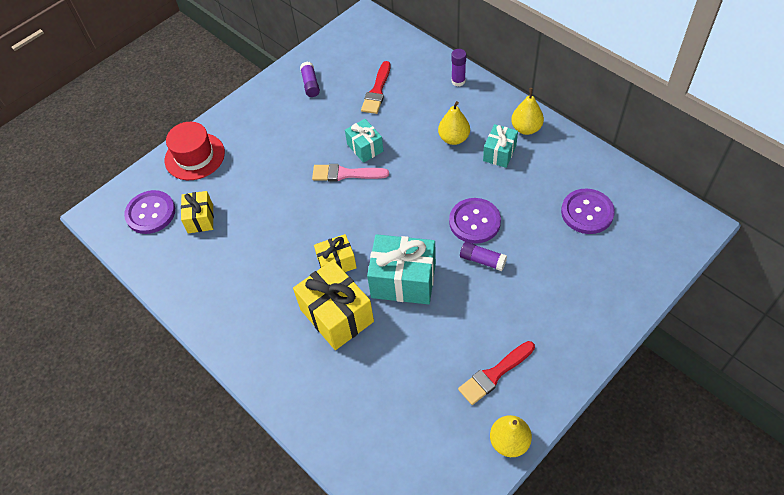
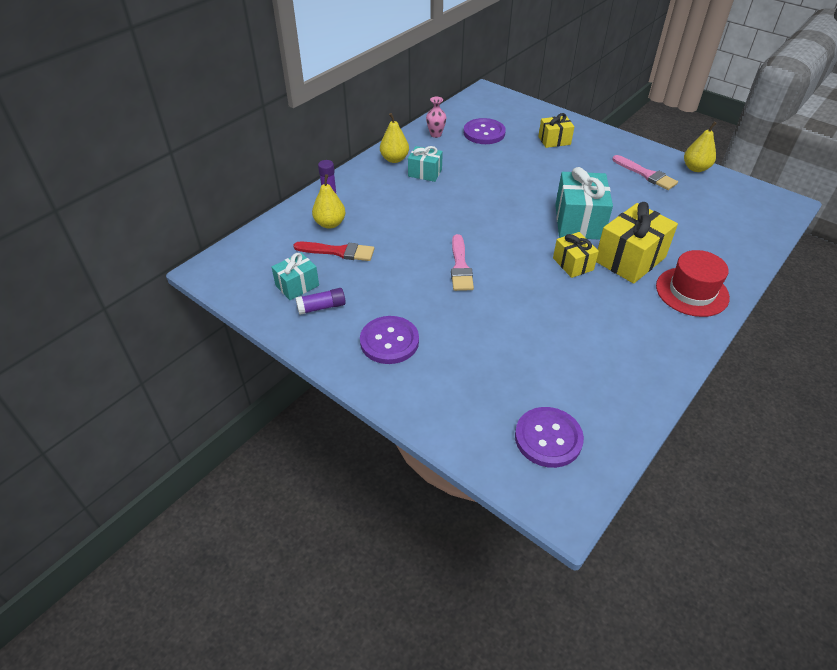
camera: 100 degrees left, 10 degrees down
red hat [165,122,225,180] -> red hat moved to [656,250,730,317]
yellow gift [181,191,214,233] -> yellow gift moved to [538,113,574,148]
turquoise gift [345,119,383,163] -> turquoise gift moved to [272,253,319,300]
yellow pear [438,101,470,145] -> yellow pear moved to [312,174,346,229]
purple button [449,198,501,244] -> purple button moved to [360,316,419,364]
red brush [458,341,535,405] -> pink brush [612,155,678,190]
purple glue stick [460,242,507,271] -> none
none -> pink vase [426,97,446,138]

